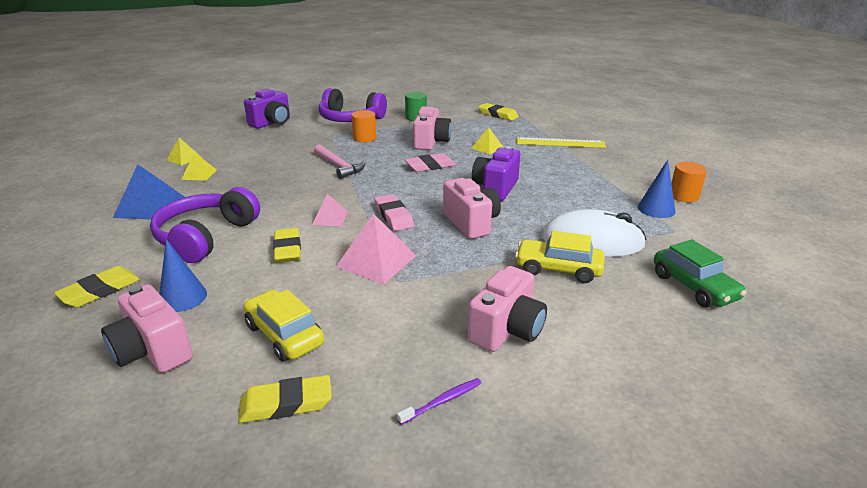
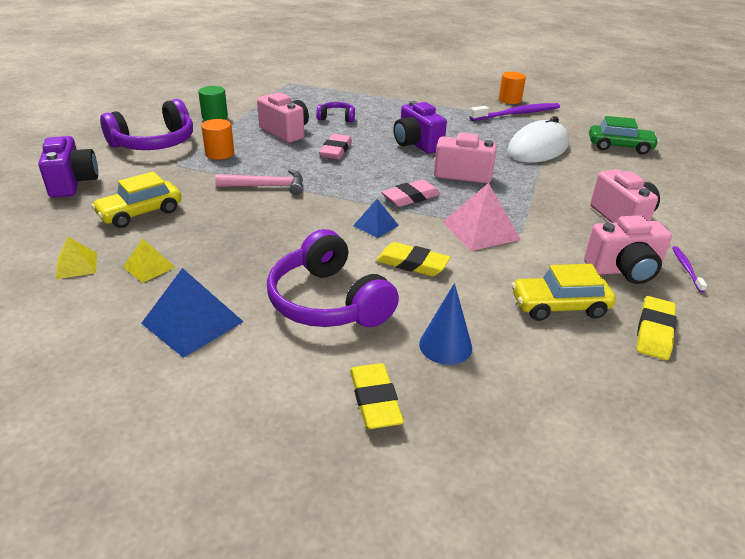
camera: 55 degrees left, 5 degrees up
pink camera [101,284,193,373] -> pink camera moved to [584,215,672,284]
pink pyramid [312,193,348,226] -> blue pyramid [353,199,399,238]
pink eraser [374,194,414,231] -> pink eraser turned 45 degrees counterclockwise [381,180,440,207]
yellow pyramid [472,127,504,154] -> purple headphones [317,102,355,123]
yellow eraser [478,103,519,121] -> none
yellow car [515,231,605,283] -> yellow car moved to [91,171,182,228]
yellow ruler [516,137,606,148] -> none
blue cone [638,160,675,218] -> purple toothbrush [470,103,560,121]

